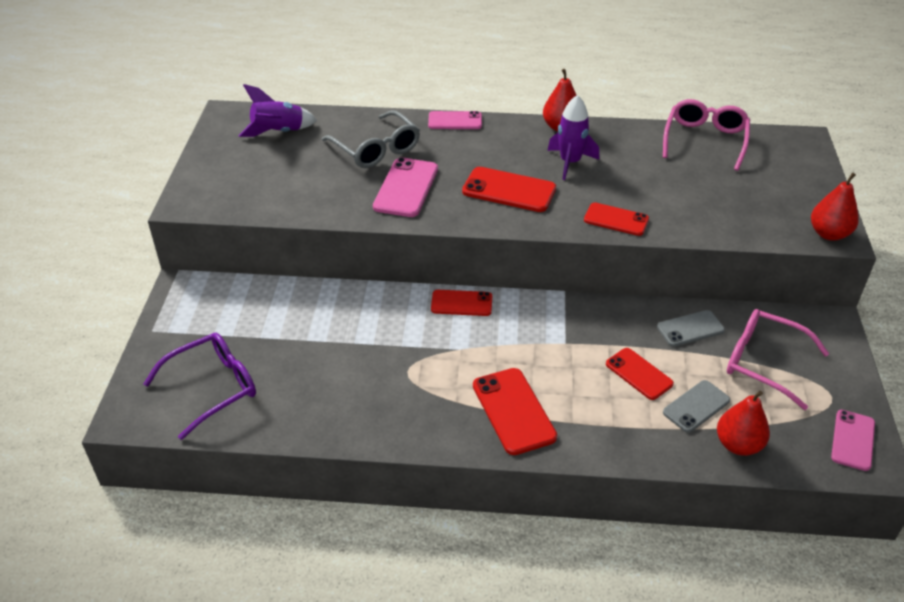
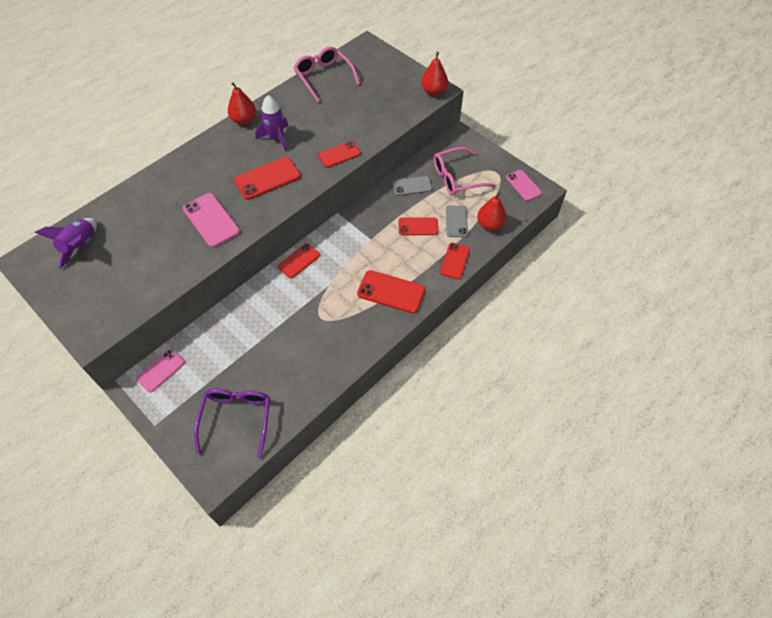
camera: 50 degrees left, 15 degrees up
grey glasses [322,110,420,168] -> none
pink phone [428,111,482,129] -> pink phone moved to [136,349,185,393]
grey phone [657,310,725,347] -> grey phone turned 60 degrees clockwise [393,176,432,196]
none -> red phone [440,243,470,279]

